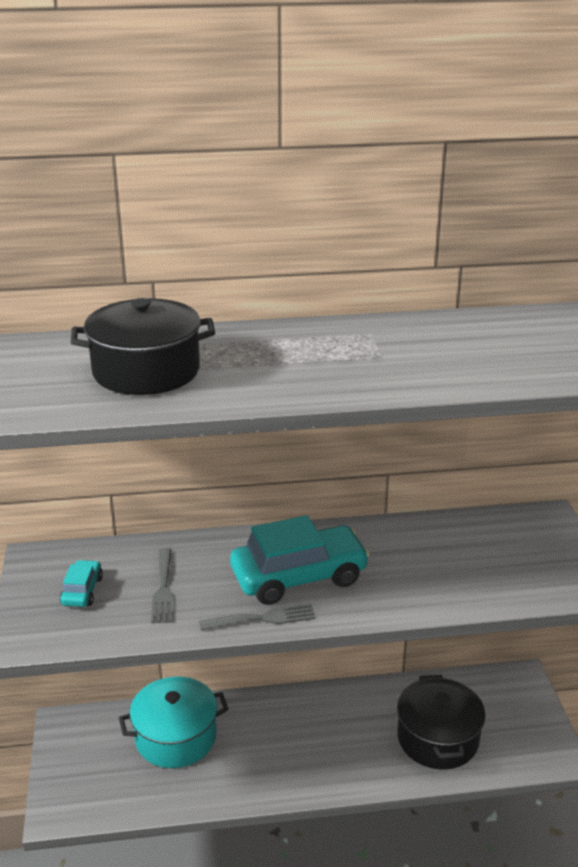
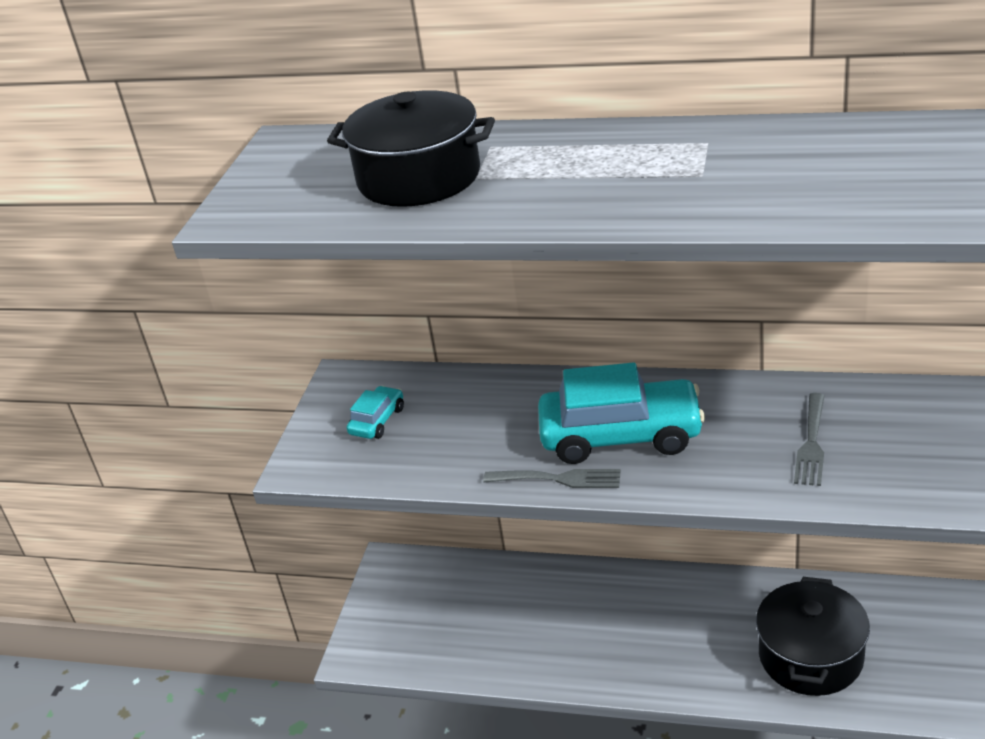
camera: 25 degrees right, 5 degrees up
turquoise pot [119,677,229,768] -> none
grey fork [151,548,174,623] -> grey fork moved to [794,393,825,486]

